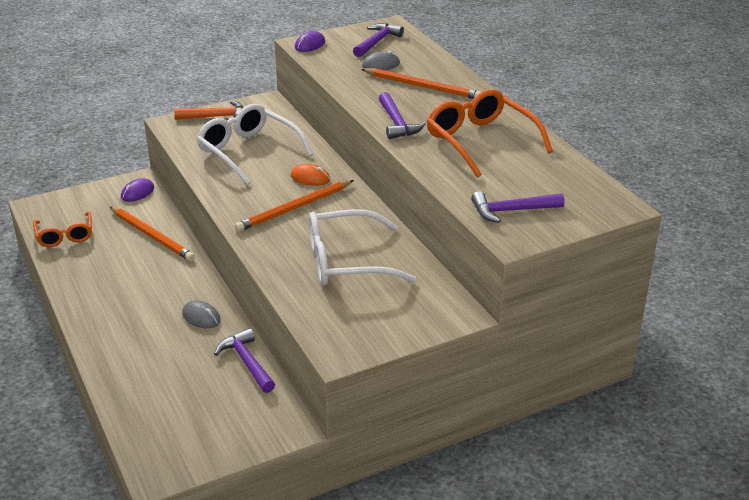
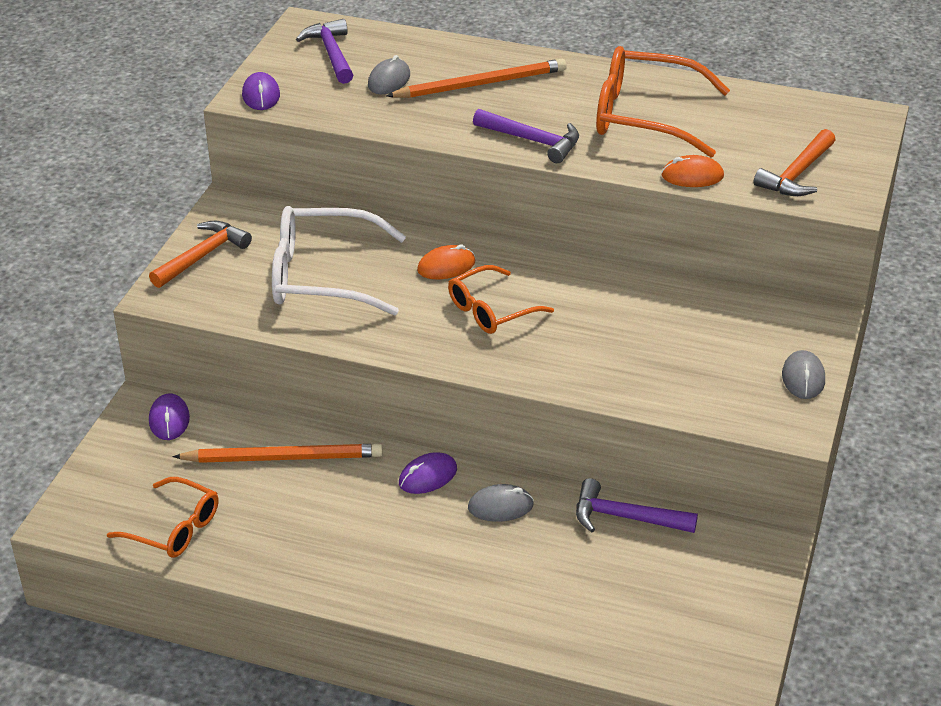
camera: 45 degrees left, 5 degrees up
orange pencil [235,180,354,232] -> orange glasses [448,265,554,334]
white glasses [309,209,416,285] -> none
purple hammer [471,191,565,223] -> orange hammer [753,129,835,196]
none -> purple mouse [399,452,457,494]
none -> orange mouse [661,155,724,187]
none -> grey mouse [782,350,825,399]

